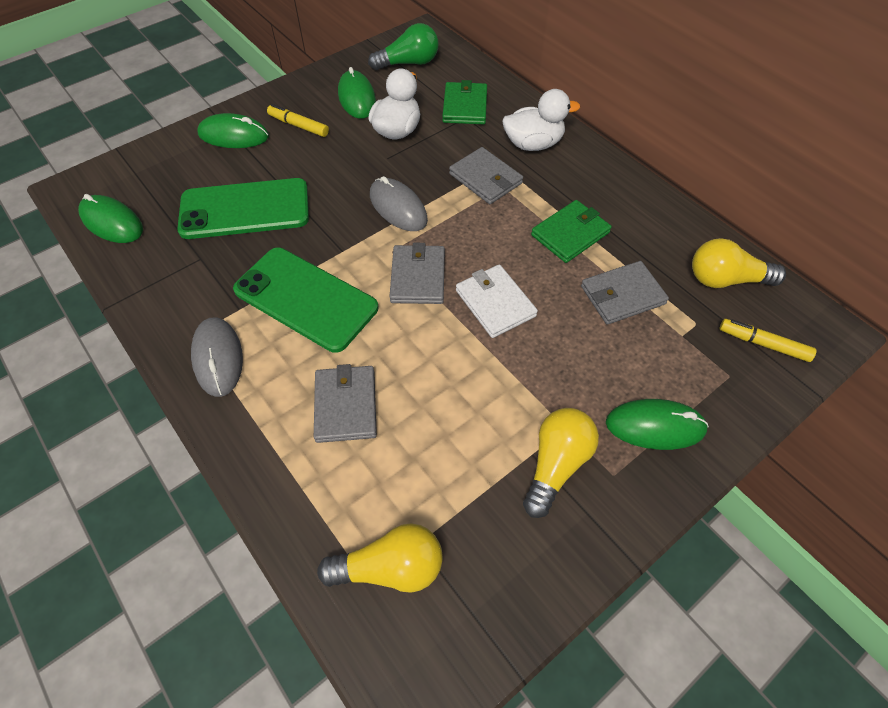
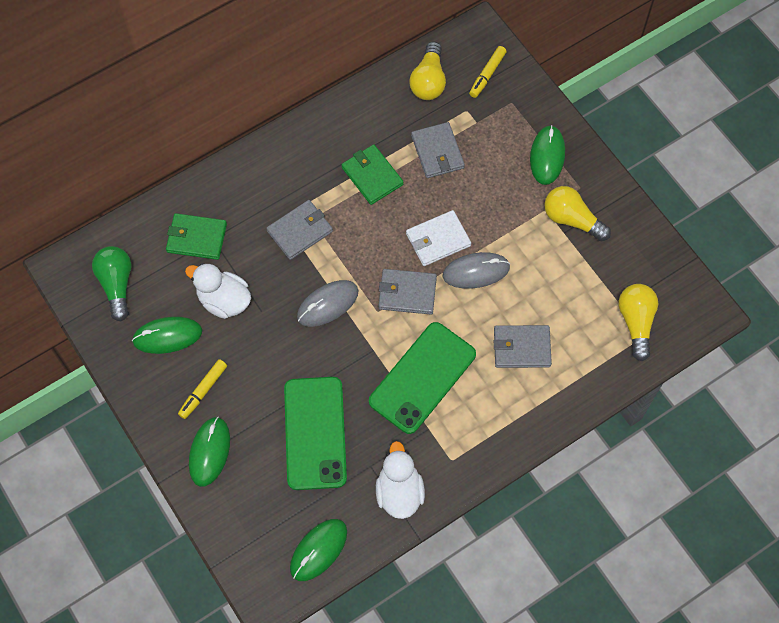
camera: 85 degrees left, 10 degrees up
grey mouse [191,318,243,397] -> grey mouse moved to [443,252,510,289]
white duck [503,89,580,151] -> white duck moved to [376,441,425,519]

